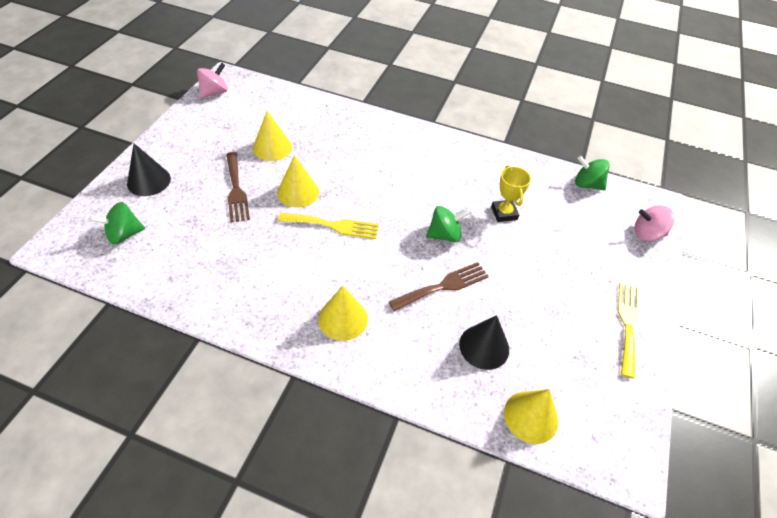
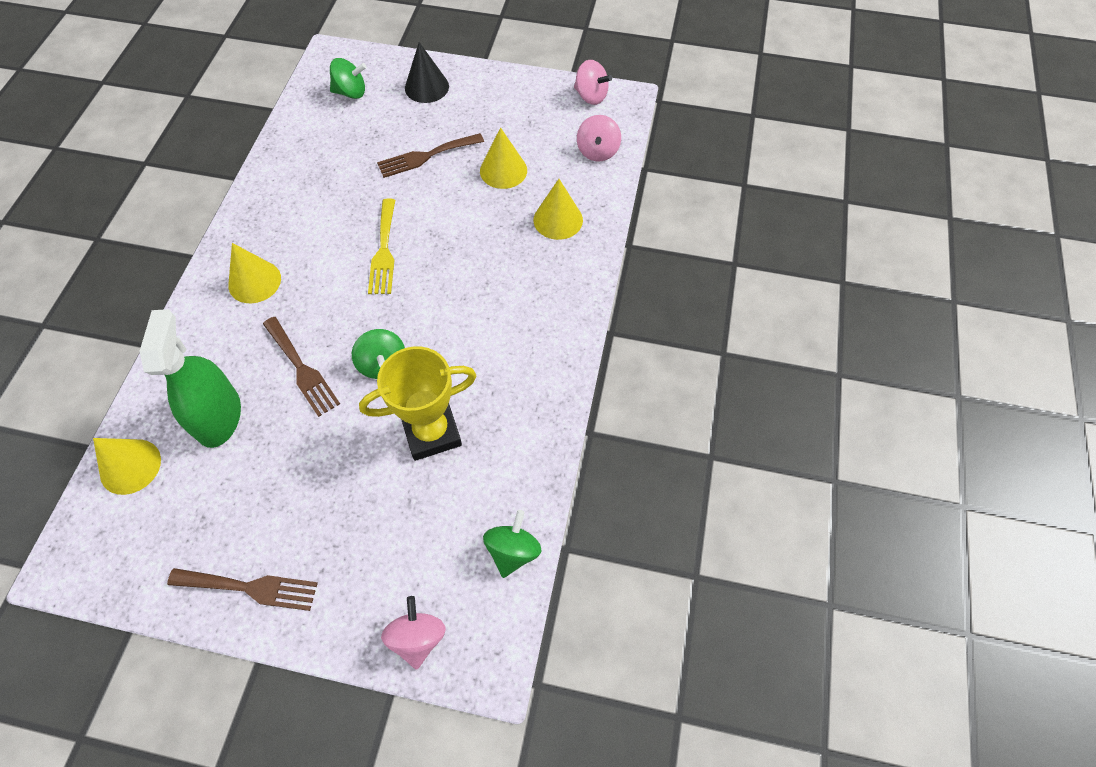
camera: 85 degrees right, 10 degrees up
green spinning top [90,202,145,245] -> green spinning top turned 120 degrees clockwise [330,58,366,99]
yellow cone [277,155,319,207] -> yellow cone moved to [534,179,583,240]
black cone [459,315,509,370] -> green spray bottle [139,309,241,448]
yellow trophy [491,165,531,222] -> yellow trophy [359,346,476,461], size x1.64
yellow fork [618,283,640,379] -> brown fork [167,568,318,611]
none -> pink spinning top [577,115,621,161]

